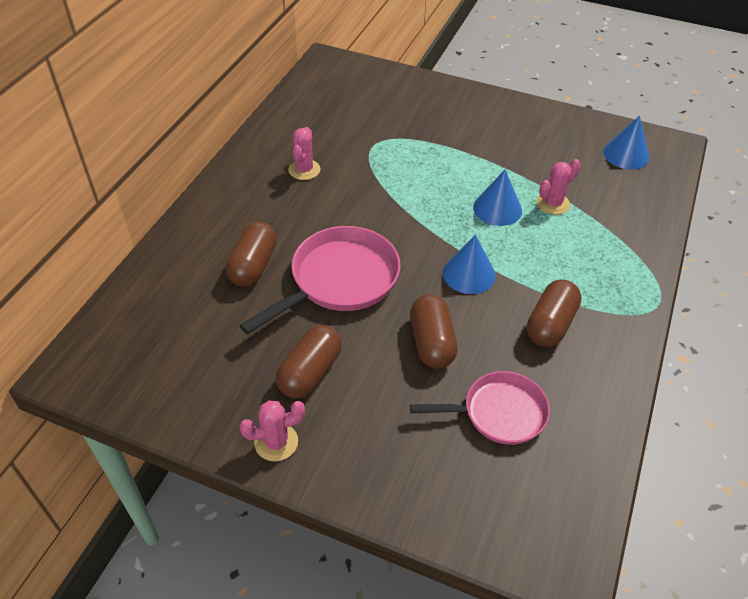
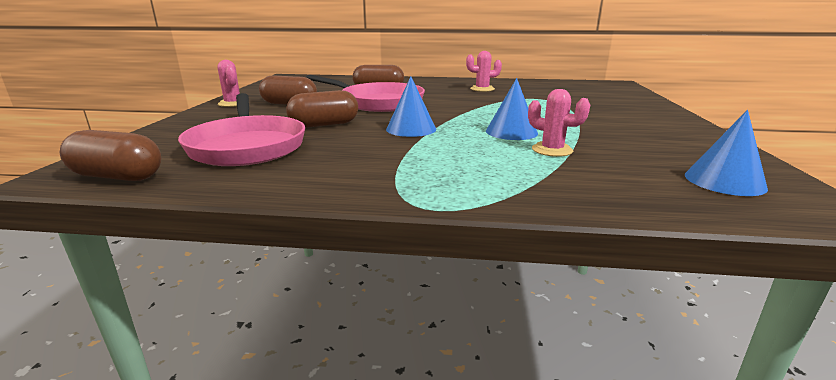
camera: 75 degrees right, 25 degrees down
pink pan [410,371,550,445] -> pink pan [178,93,305,166], size x1.50
brown capsule [527,279,582,347] -> brown capsule moved to [60,130,161,181]

